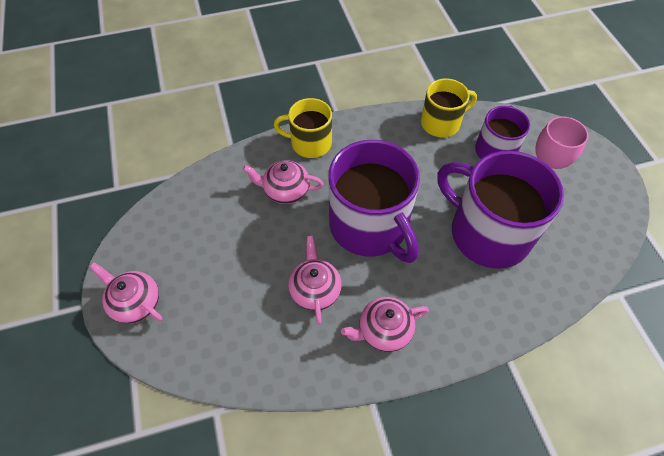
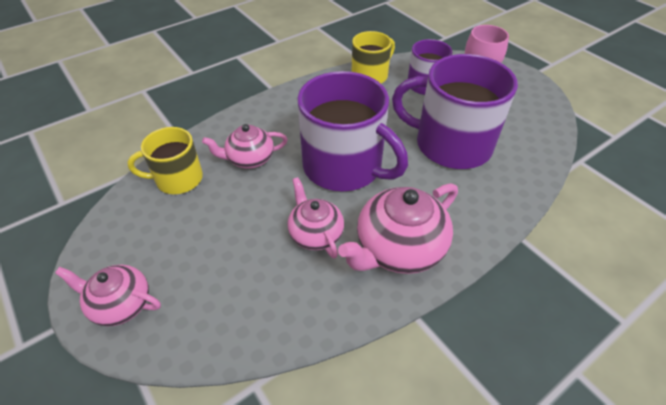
camera: 20 degrees left, 10 degrees down
yellow mug [274,98,332,158] -> yellow mug moved to [128,127,203,194]
pink teapot [341,297,429,352] -> pink teapot [338,183,458,274], size x1.60

